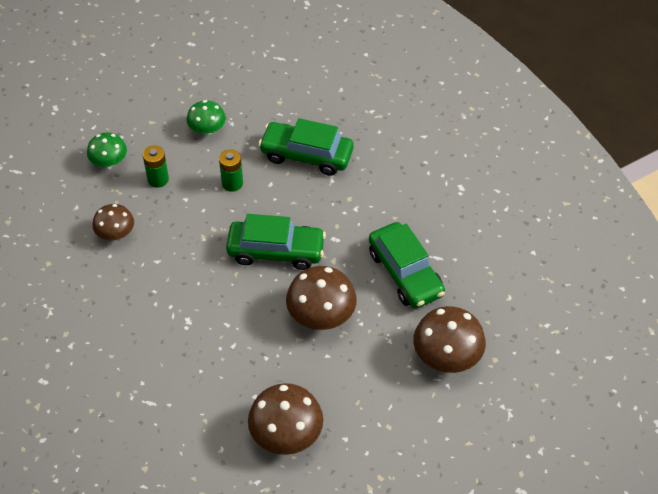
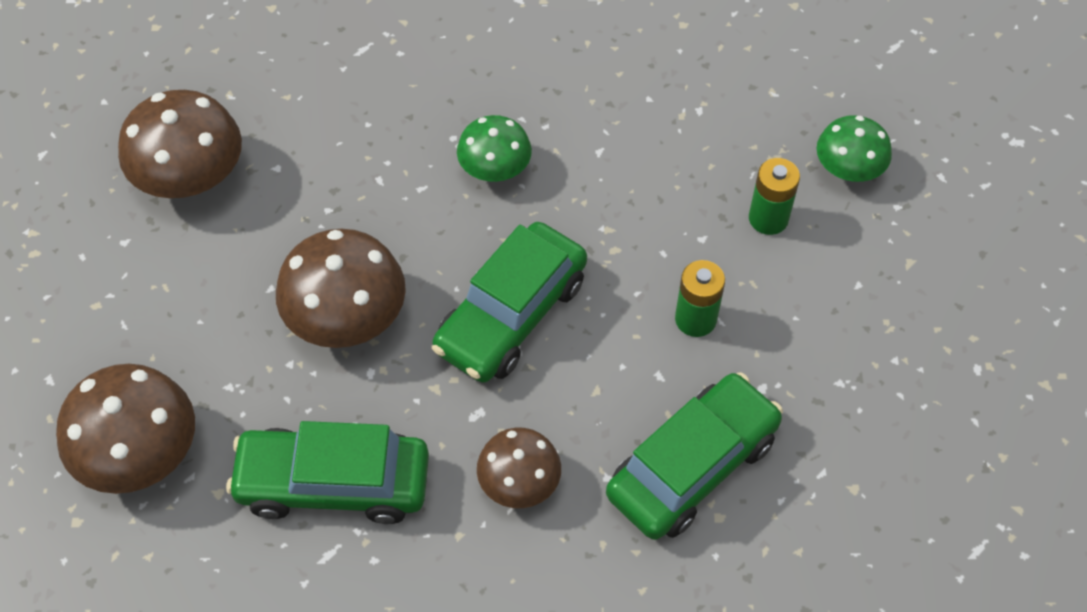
camera: 120 degrees right, 5 degrees up
brown mushroom [92,204,134,241] -> brown mushroom moved to [477,428,561,508]
green mushroom [187,100,226,135] -> green mushroom moved to [457,115,532,182]

